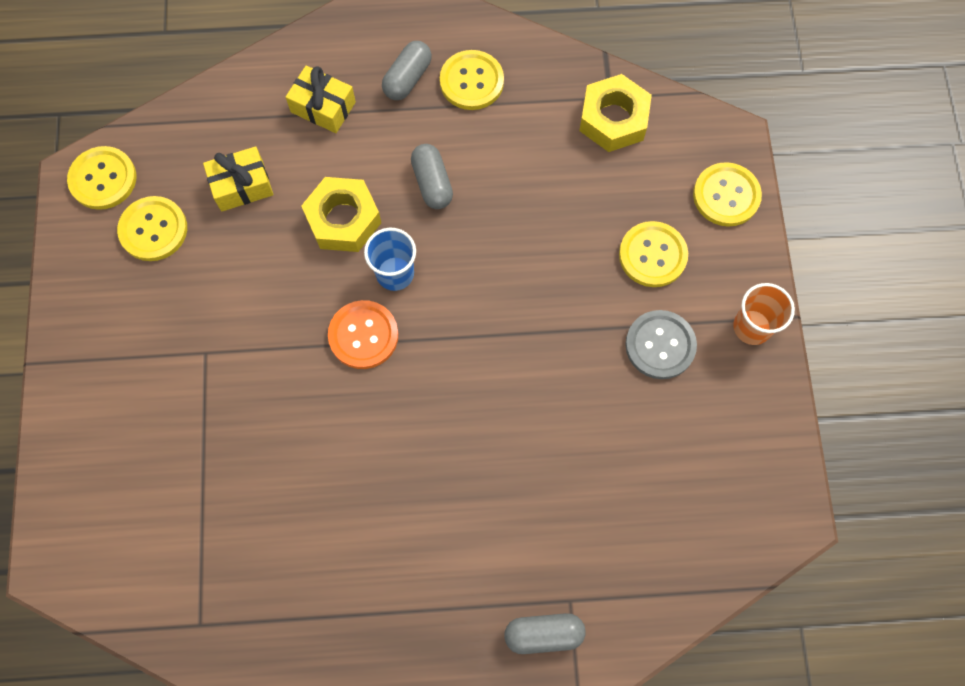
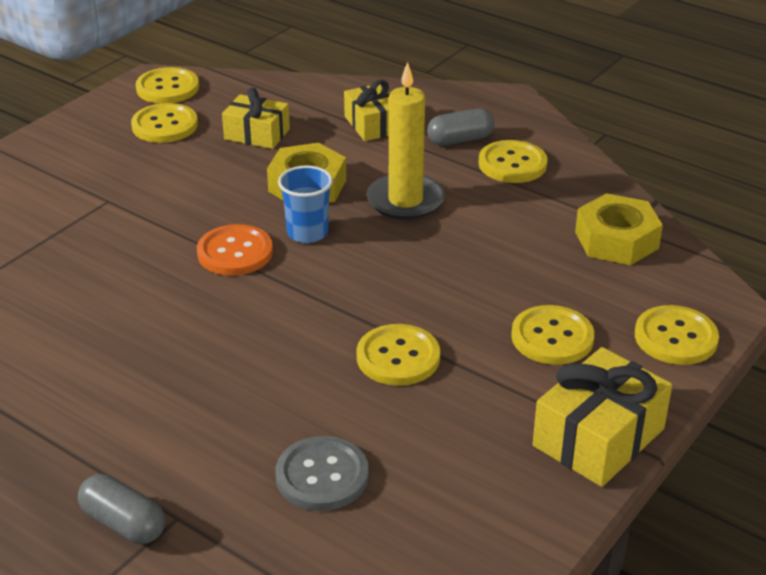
camera: 40 degrees right, 35 degrees down
grey capsule [411,144,453,209] -> yellow candle [367,62,445,220]
grey button [625,310,697,379] -> grey button moved to [275,436,369,511]
orange cup [733,283,795,345] -> yellow gift [533,347,672,487]
none -> yellow button [357,324,440,386]

